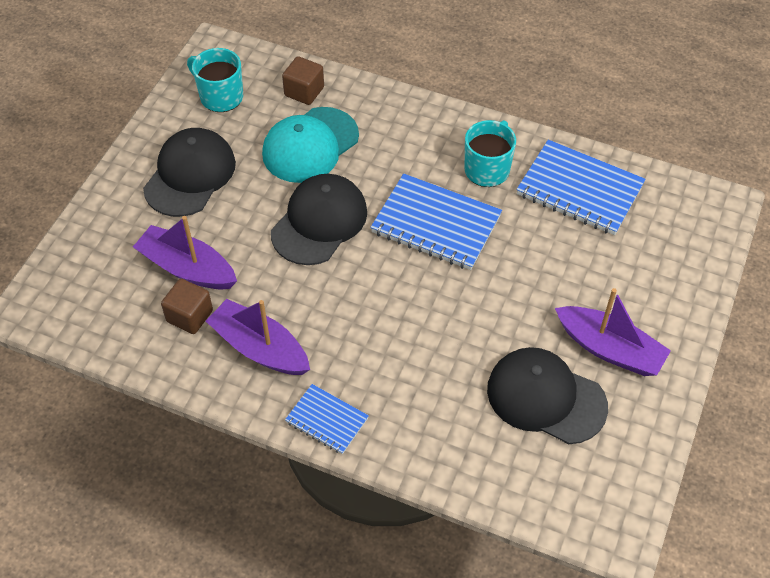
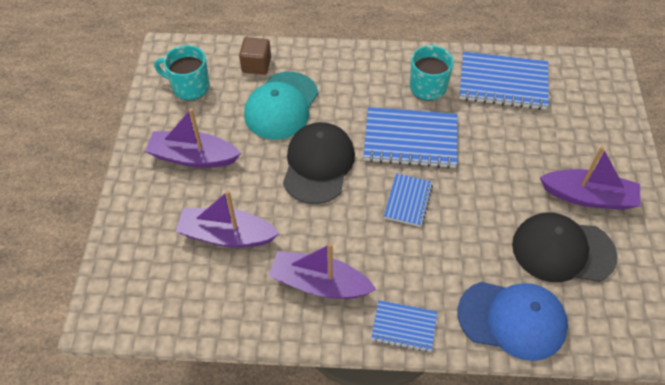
camera: 20 degrees left, 0 degrees up
black cap [143,128,236,217] -> purple boat [145,108,241,168]
brown cube [161,279,213,334] -> none
none -> blue notebook [384,173,433,227]
none -> blue cap [457,282,568,361]

